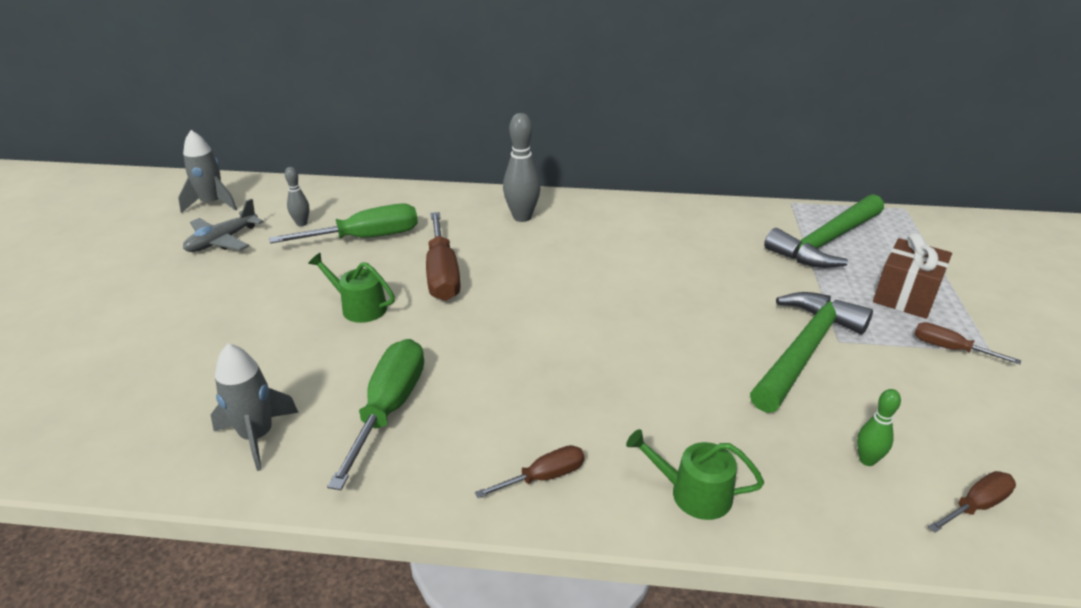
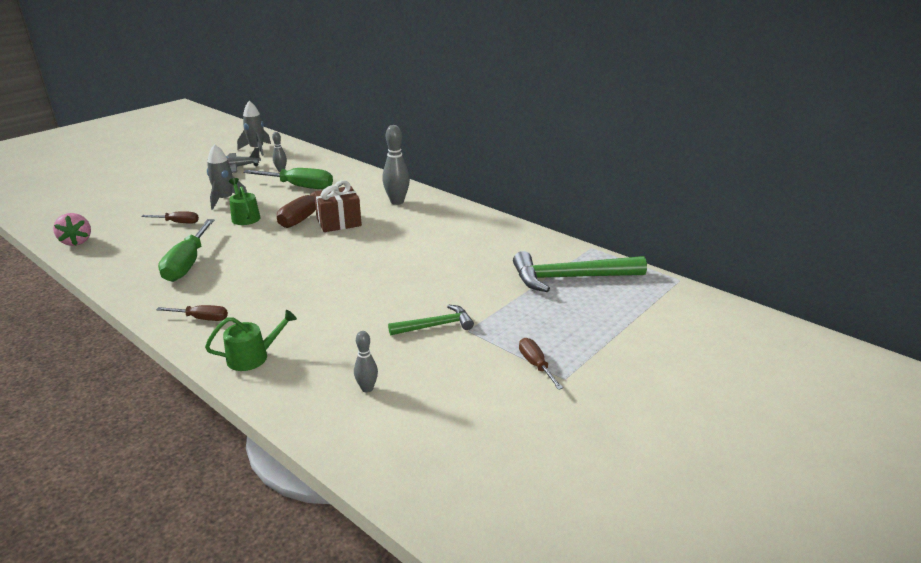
camera: 35 degrees right, 5 degrees down
grey rocket [211,343,299,471] -> grey rocket moved to [207,144,247,210]
green screwdriver [327,339,424,490] -> green screwdriver turned 135 degrees clockwise [158,219,214,282]
green watering can [626,429,764,520] -> green watering can turned 105 degrees clockwise [205,310,297,371]
green hammer [750,292,873,413] -> green hammer [388,305,474,336], size x0.57
green bowling pin [857,389,901,466] -> grey bowling pin [354,331,378,393]
brown gift [873,233,952,319] -> brown gift moved to [314,180,362,232]
brown screwdriver [928,471,1016,533] -> brown screwdriver moved to [141,211,199,223]
none -> pink strawberry [53,213,91,246]

